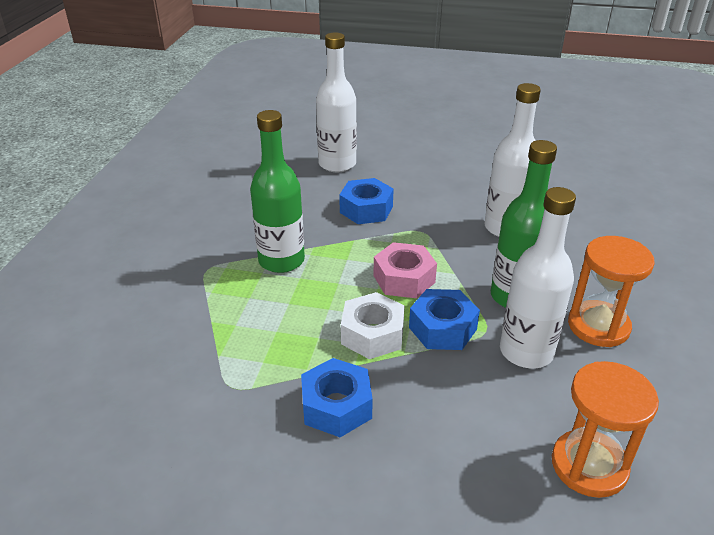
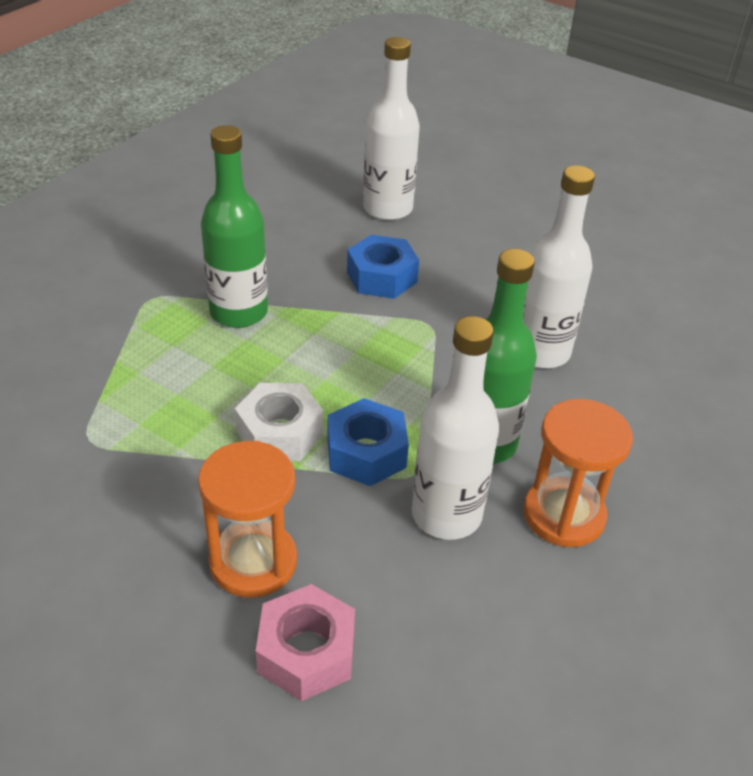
camera: 20 degrees right, 5 degrees up
blue nut [301,358,373,437] -> none
pink nut [373,242,437,298] -> pink nut moved to [256,584,355,701]
orange hourglass [552,361,659,498] -> orange hourglass moved to [198,441,297,598]

